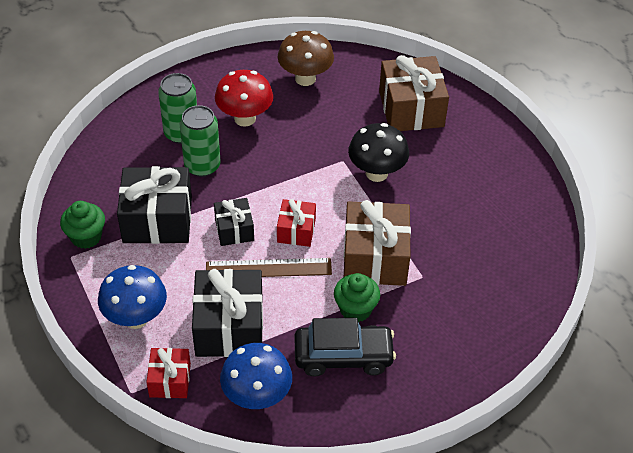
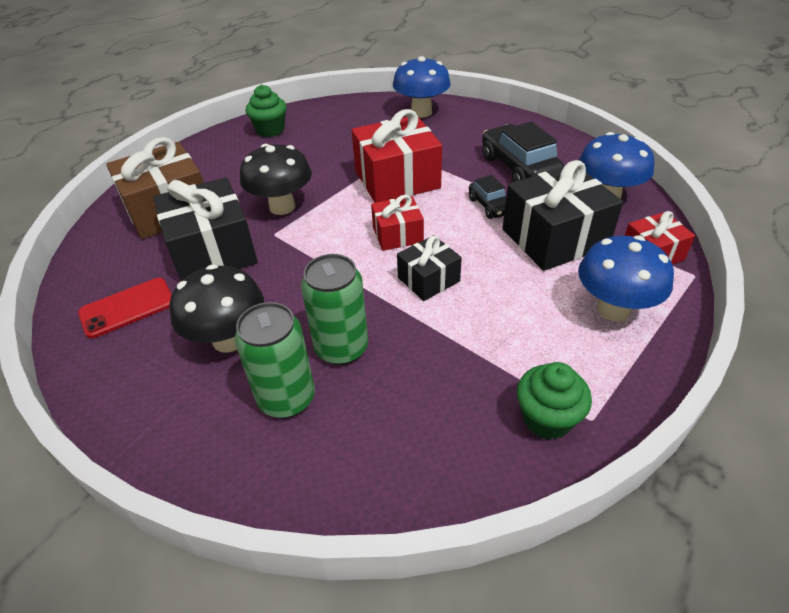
camera: 110 degrees left, 5 degrees down
black gift [117,166,192,244] -> black gift moved to [153,177,258,281]
brown ruler [206,258,332,277] -> none
red mushroom [215,70,273,127] -> black mushroom [169,264,264,353]
brown mushroom [278,31,334,86] -> red phone [78,278,172,339]
green cupcake [334,273,380,322] -> green cupcake moved to [246,84,287,137]
brown gift [344,200,411,286] -> red gift [352,109,442,203]
none -> blue mushroom [393,56,451,118]
none -> black car [469,175,506,219]

